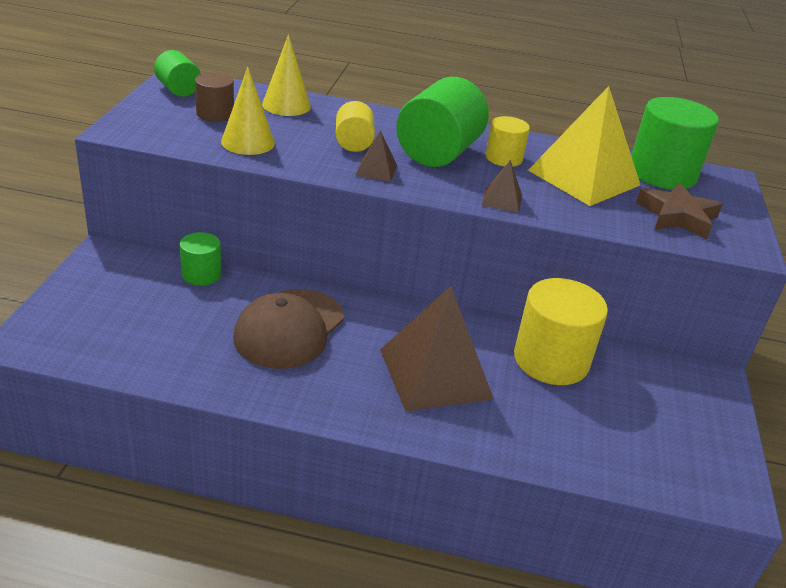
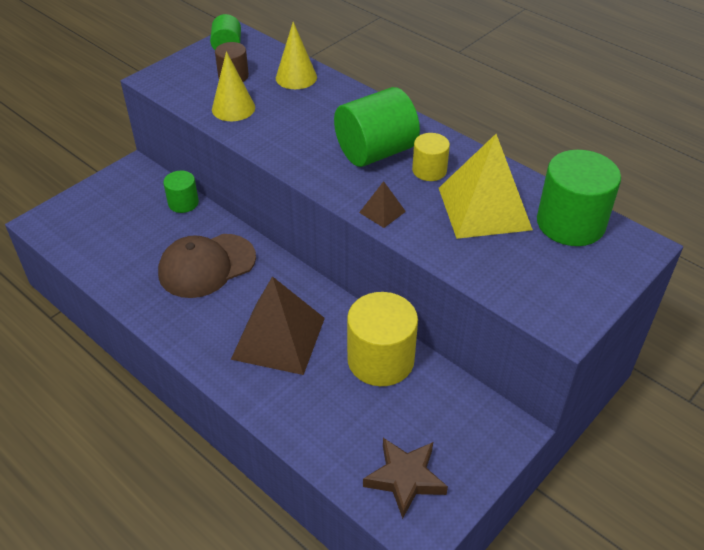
camera: 35 degrees right, 10 degrees up
yellow cylinder [336,101,375,152] -> none
brown pyramid [355,130,397,182] -> none
brown star [636,183,723,239] -> brown star moved to [363,438,448,519]

